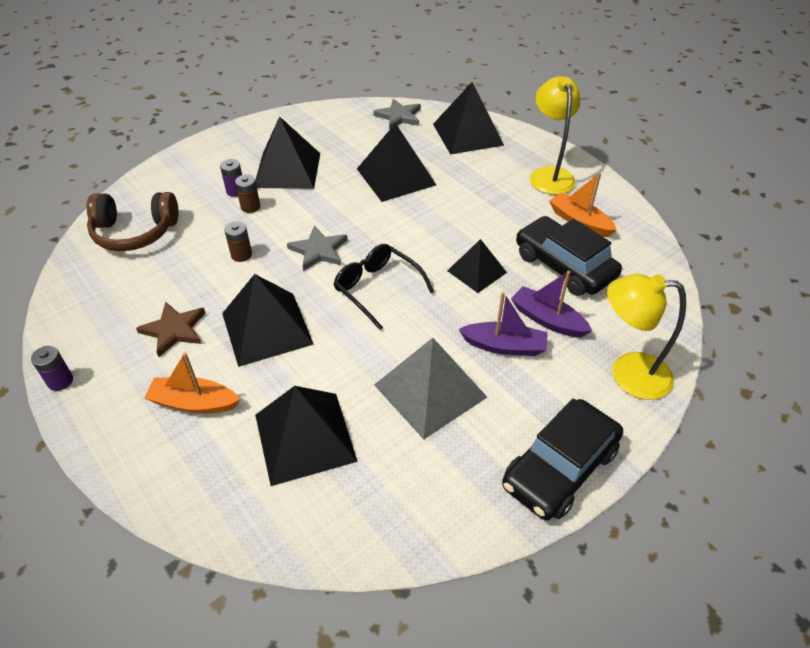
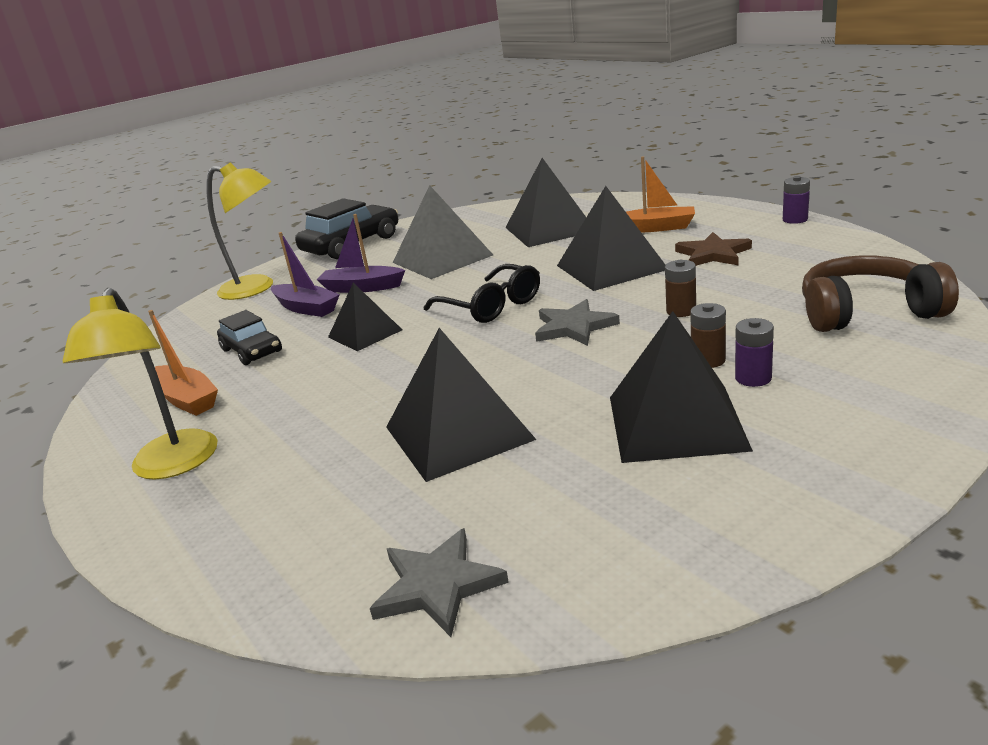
camera: 175 degrees left, 20 degrees down
black pyramid [433,82,504,155] -> none
black car [516,216,622,296] -> black car [217,310,282,365], size x0.61

